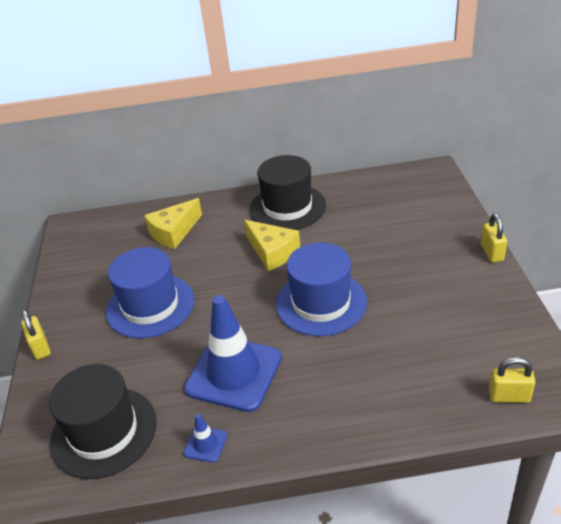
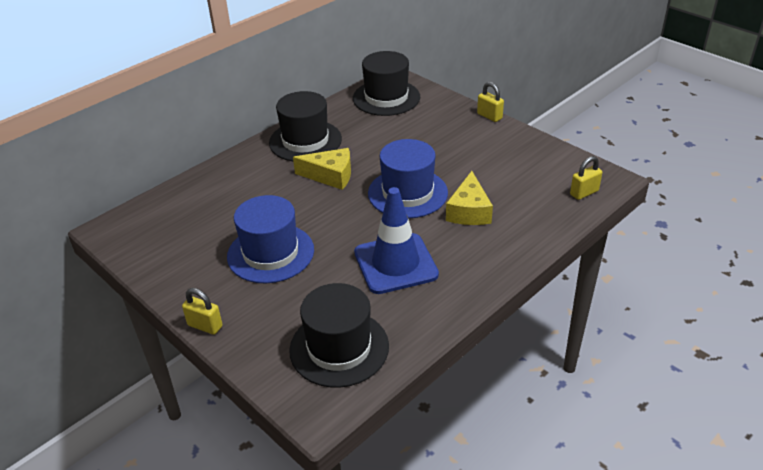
camera: 40 degrees left, 0 degrees up
yellow cheese [144,198,202,249] -> yellow cheese moved to [446,171,493,225]
blue traffic cone [184,414,227,463] -> none
none -> black hat [353,51,420,116]

